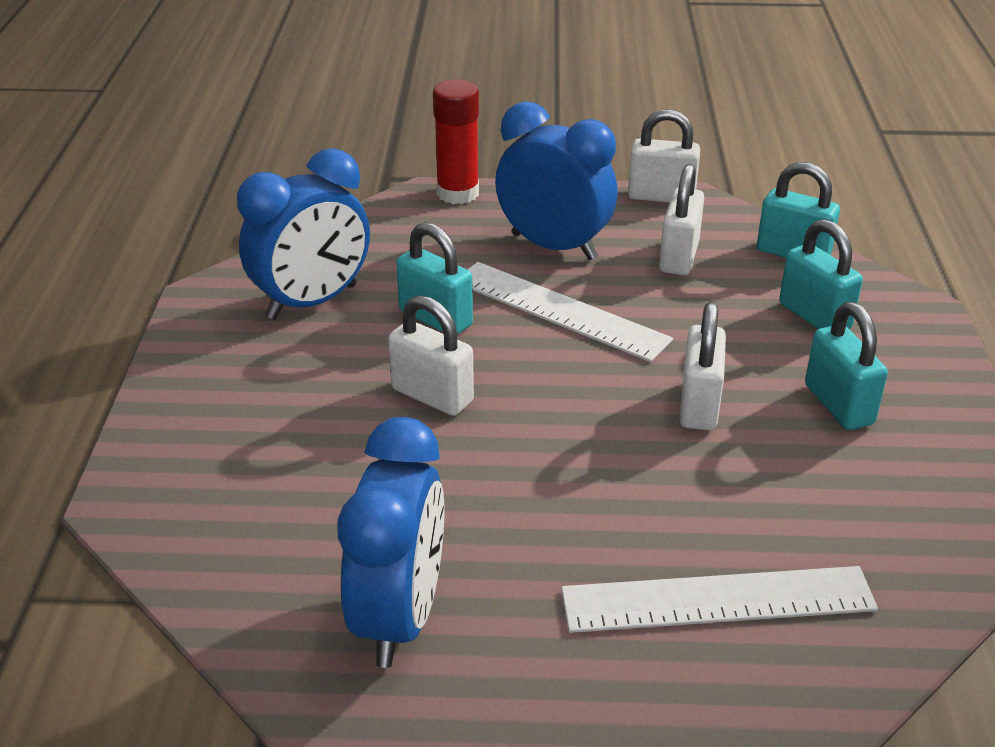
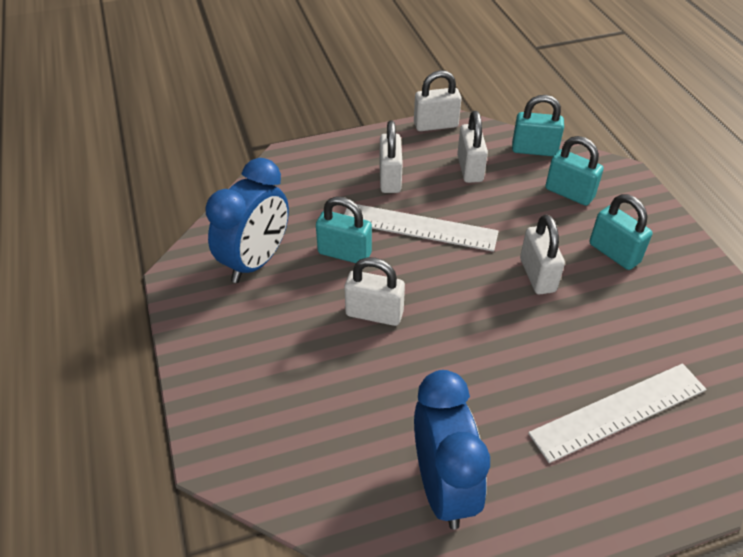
camera: 20 degrees left, 10 degrees up
red glue stick [433,79,479,204] -> none
blue clock [495,101,618,260] -> white padlock [379,120,403,193]

